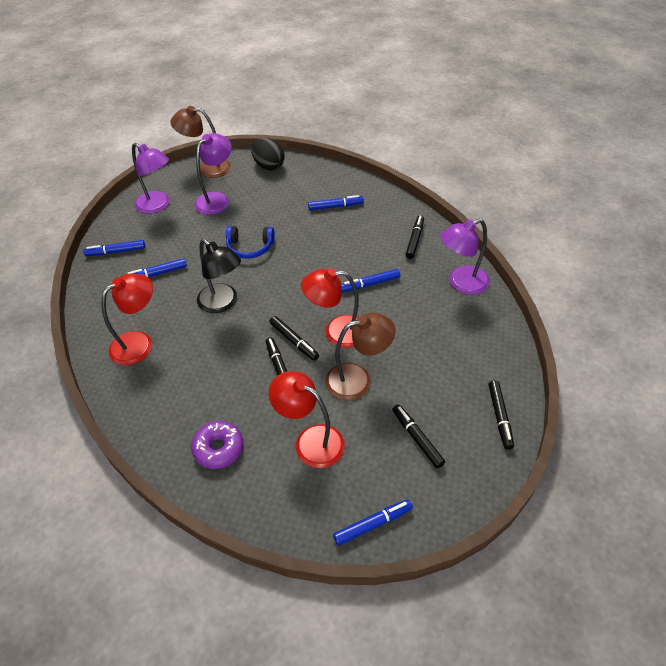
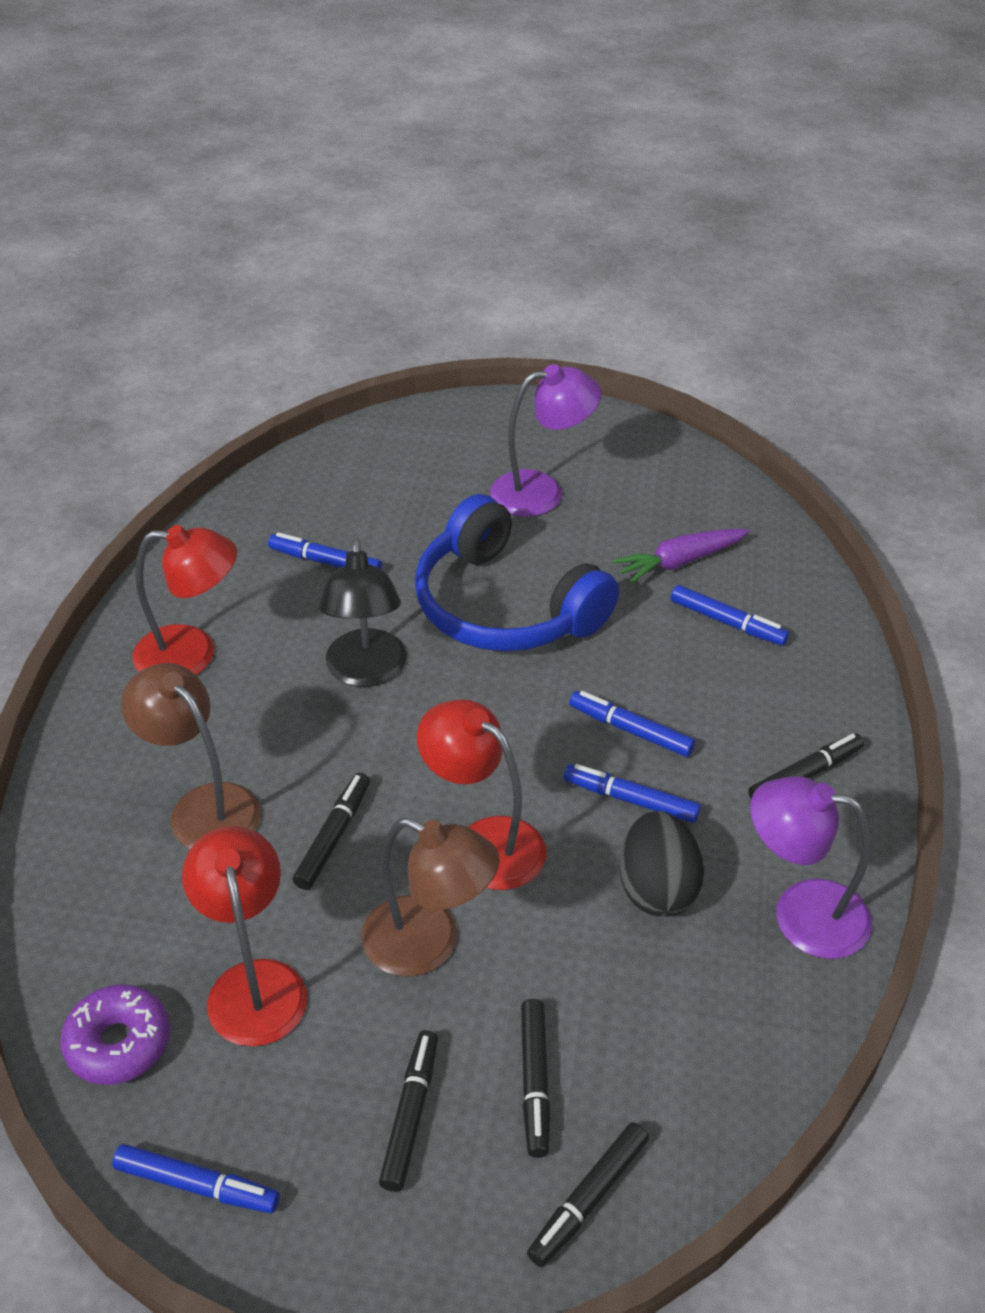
camera: 40 degrees right, 5 degrees down
blue marker [83,240,145,256] -> blue marker moved to [569,691,695,757]
purple lamp [132,143,170,214] -> none
brown lamp [170,106,231,178] -> brown lamp moved to [121,663,261,849]
purple donut [191,421,243,469] -> purple donut moved to [60,984,170,1085]
blue headphones [226,226,275,259] -> blue headphones [415,494,619,652], size x1.89
black egg [251,138,285,170] -> black egg moved to [619,811,704,917]
black marker [269,316,319,361] -> black marker moved to [521,999,550,1158]
none -> purple carrot [612,529,750,585]

